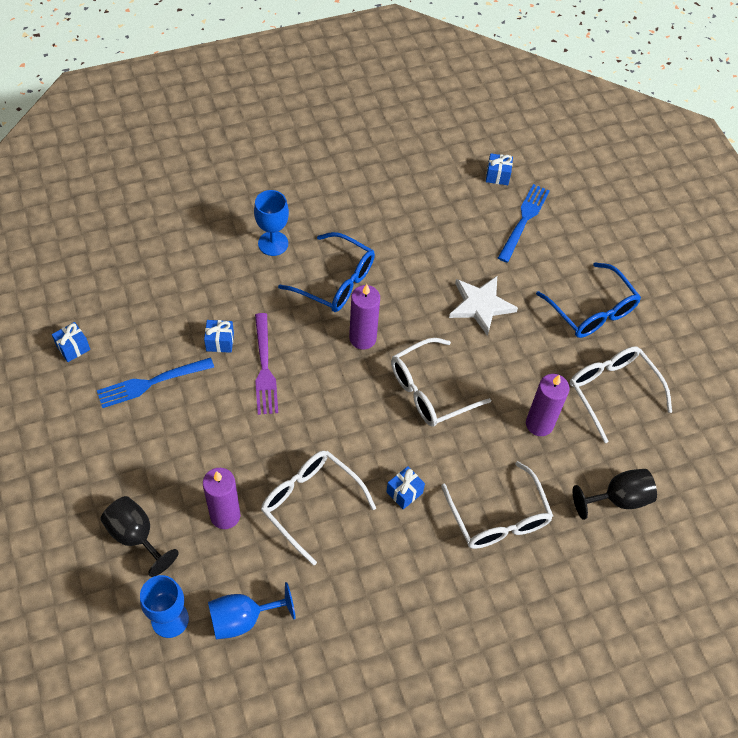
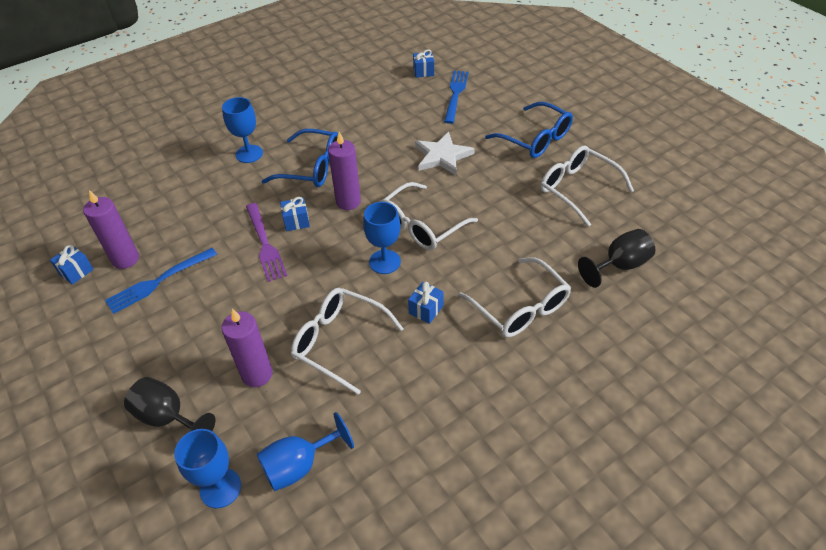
camera: 10 degrees left, 10 degrees down
blue gift [204,320,234,353] -> blue gift moved to [280,197,310,231]
purple candle [526,374,569,436] -> purple candle moved to [83,190,139,269]
none -> blue goblet [363,202,401,274]

